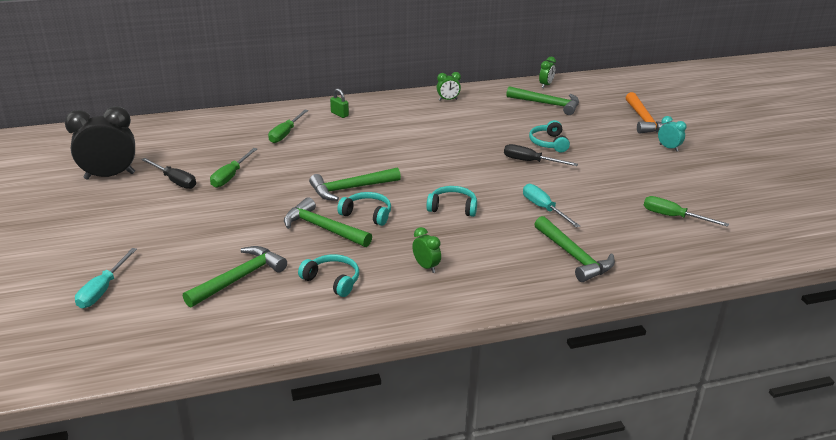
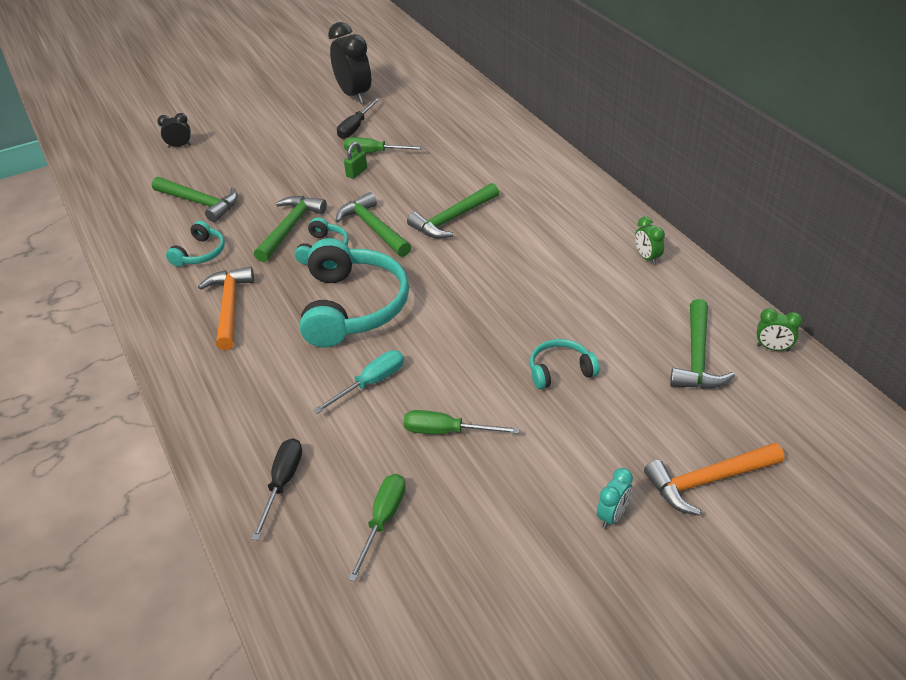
camera: 80 degrees right, 10 degrees up
turquoise screwdriver [75,248,137,308] -> black clock [157,113,191,148]
green screwdriver [268,110,308,143] -> green screwdriver moved to [403,410,519,434]
green padlock [330,88,349,118] -> green padlock moved to [344,142,367,179]
green clock [412,227,441,273] -> orange hammer [198,267,254,350]
turquoise headphones [426,186,477,217] -> turquoise headphones [300,238,409,348], size x2.05
black screwdriver [504,144,578,166] -> black screwdriver moved to [251,438,302,540]
green hammer [534,216,615,282] -> green hammer moved to [407,183,499,239]

